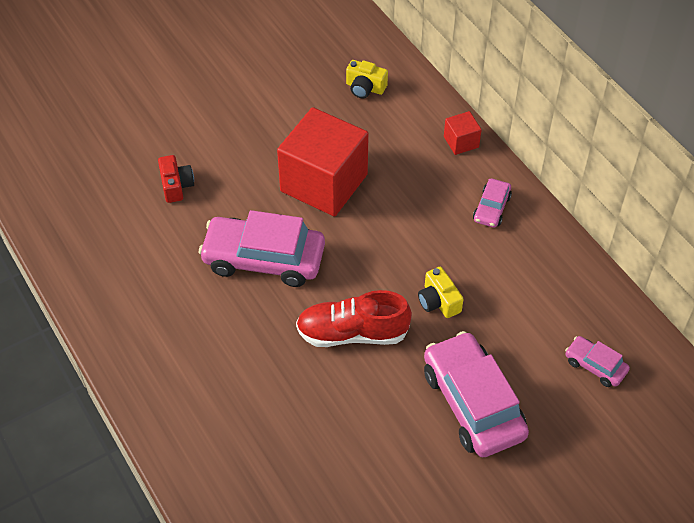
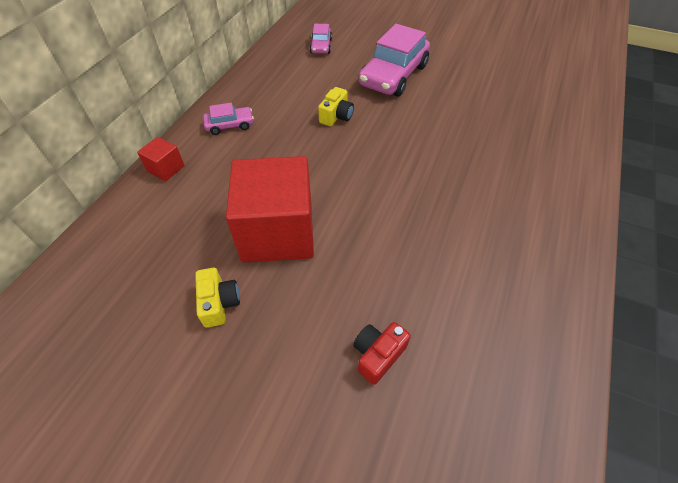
camera: 125 degrees left, 0 degrees up
pink car [198,210,325,287] -> none
red shoe [296,290,412,347] -> none
yellow camera [346,60,388,98] -> yellow camera moved to [195,268,240,328]

